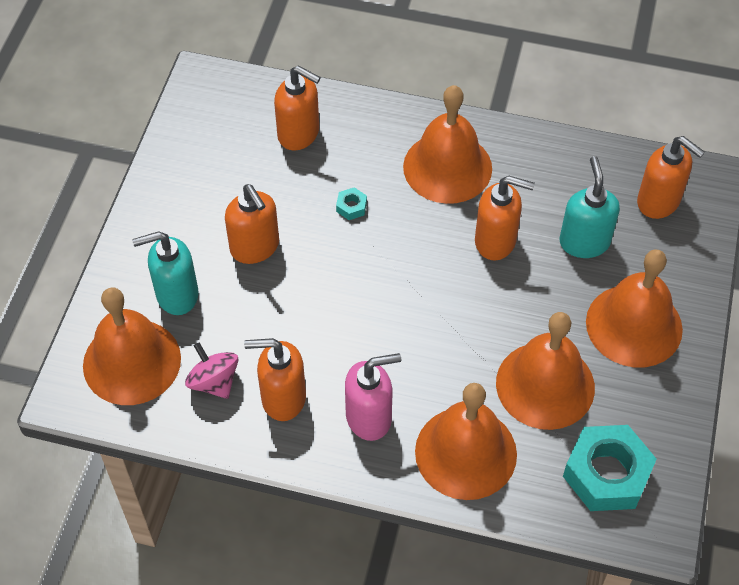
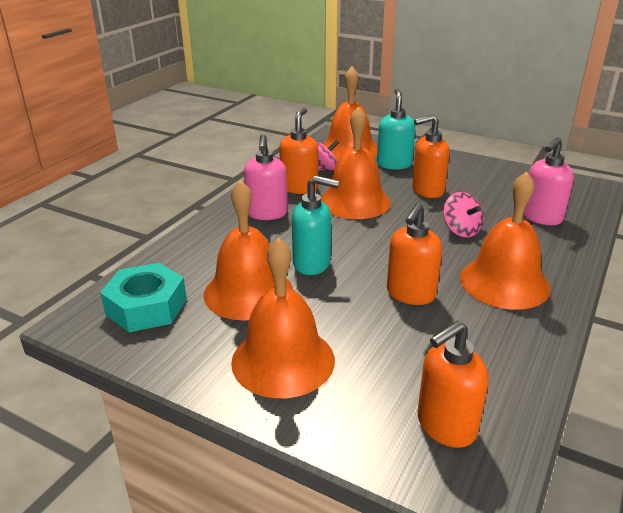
camera: 105 degrees right, 25 degrees down
orange soap dispenser [274,66,321,151] -> pink soap dispenser [523,137,574,225]
turquoise nut [336,187,367,220] -> pink spinning top [443,192,484,237]
orange bell [415,383,517,500] -> orange bell moved to [321,106,391,219]
turquoise soap dispenser [560,156,620,258] -> turquoise soap dispenser moved to [292,176,339,275]

